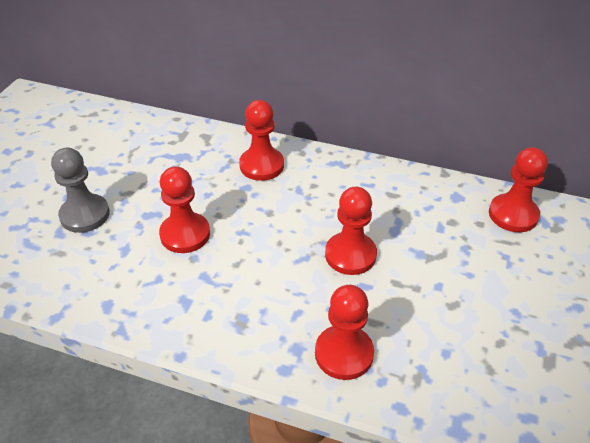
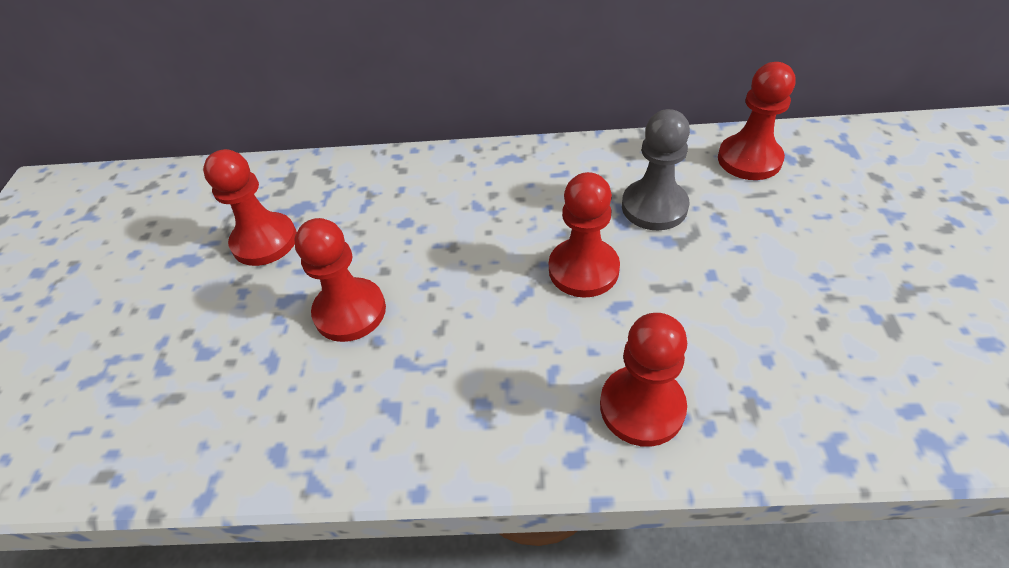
camera: 15 degrees left, 5 degrees up
grey pawn [51,148,110,233] -> grey pawn moved to [622,109,690,231]
red pawn [239,100,284,181] -> red pawn moved to [203,149,297,266]

